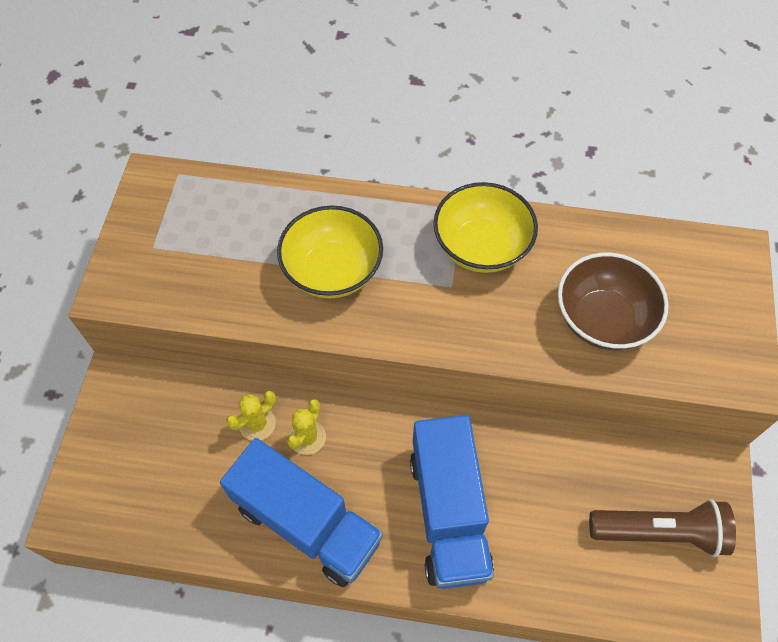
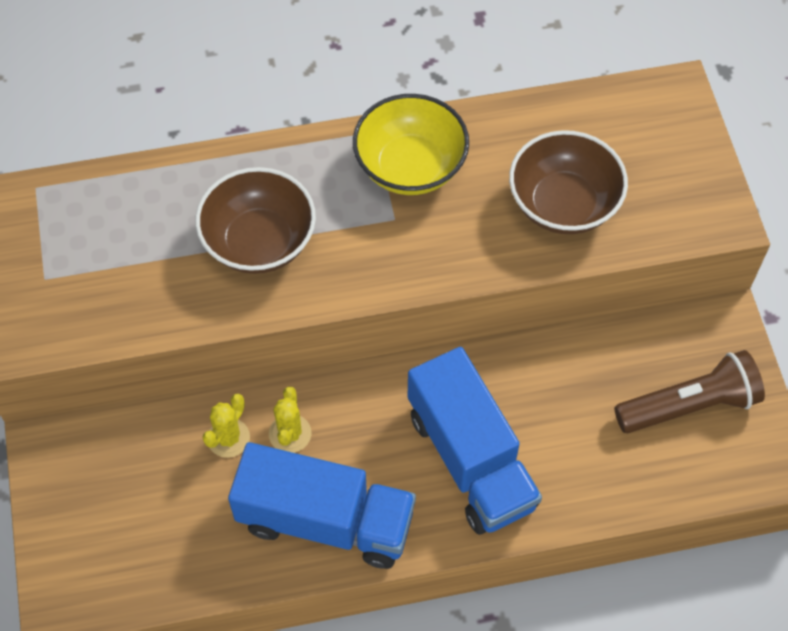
camera: 20 degrees left, 0 degrees up
yellow bowl [277,206,383,298] -> brown bowl [195,167,316,274]

